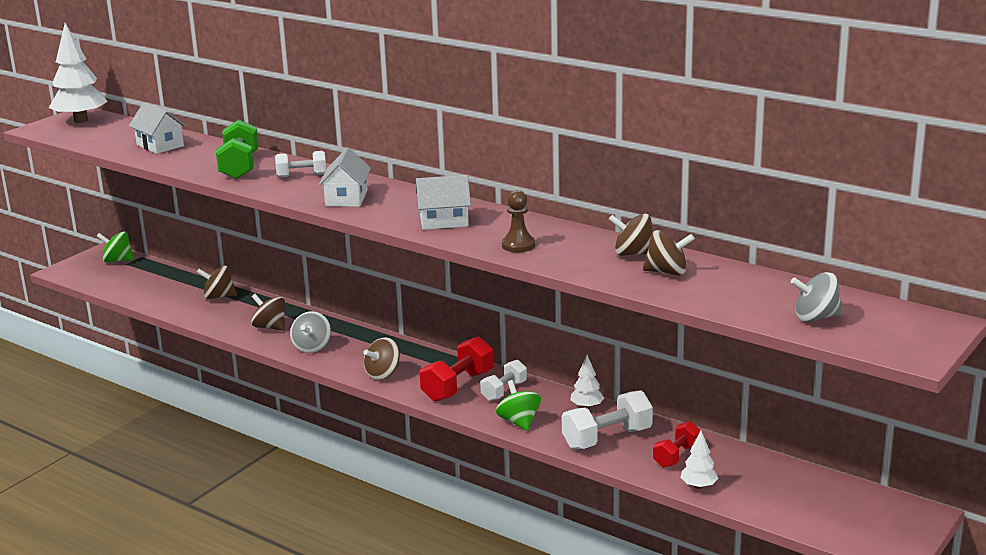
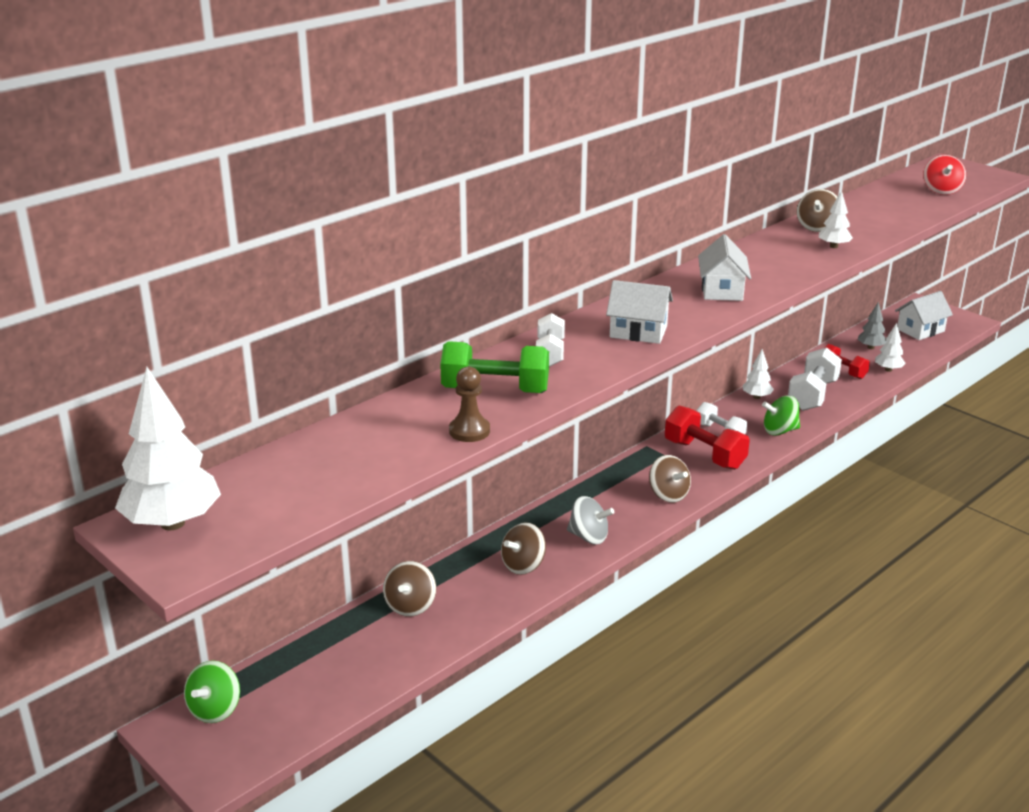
camera: 80 degrees left, 5 degrees up
white house [129,102,187,154] -> white house moved to [895,291,953,340]
brown pawn [502,190,535,252] -> brown pawn moved to [449,366,490,442]
white dumbbell [562,390,653,449] -> white dumbbell turned 45 degrees clockwise [788,348,842,411]
brown spinning top [643,230,695,276] -> none
grey spinning top [791,272,843,322] -> red spinning top [923,155,966,195]
none -> white tree [819,190,853,248]
none -> grey tree [858,302,886,349]

